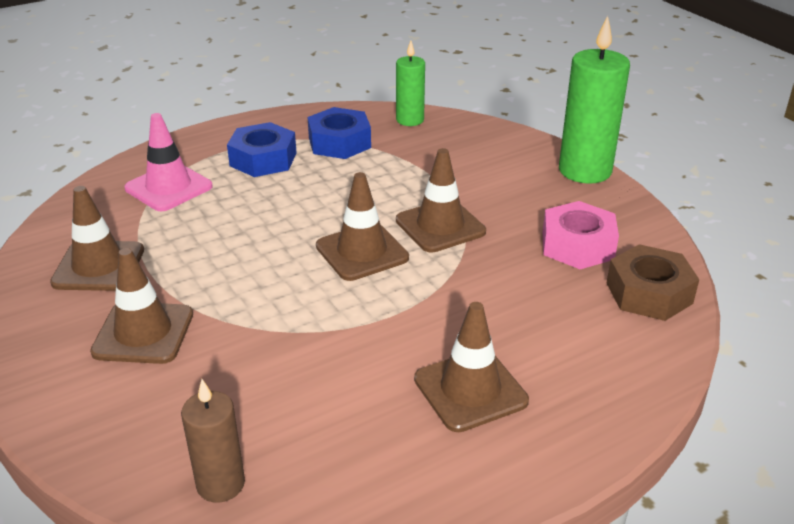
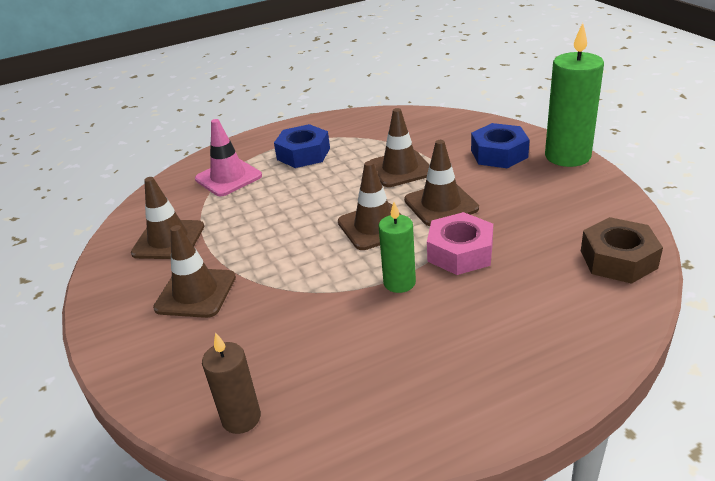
camera: 10 degrees right, 0 degrees up
blue nut [307,107,371,159] -> blue nut moved to [471,123,530,168]
green candle [396,41,425,126] -> green candle moved to [378,202,416,293]
brown traffic cone [414,302,529,432] -> brown traffic cone moved to [370,108,429,187]
pink nut [543,201,619,269] -> pink nut moved to [427,212,493,275]

